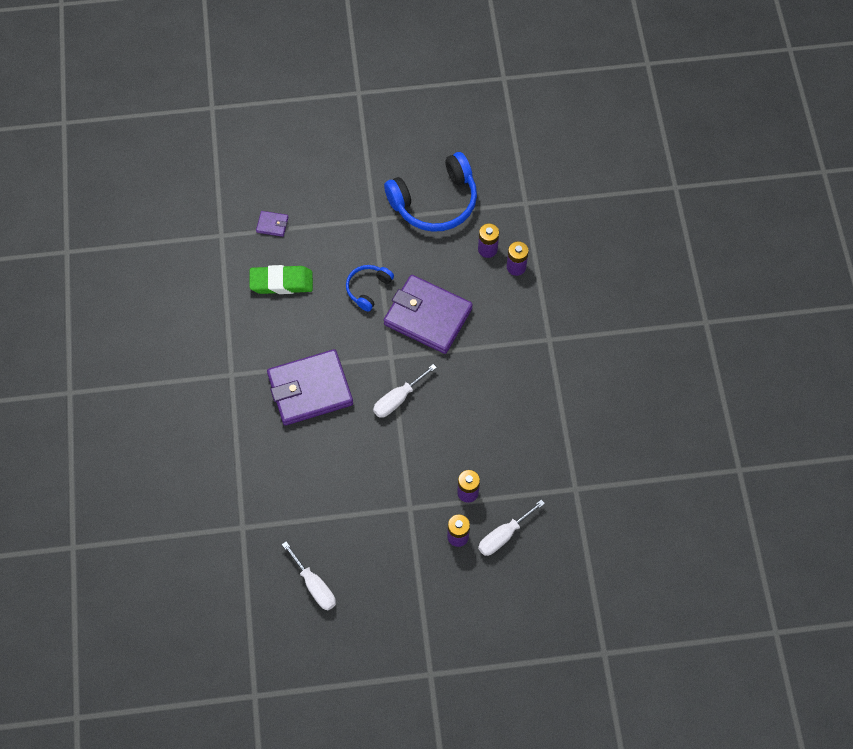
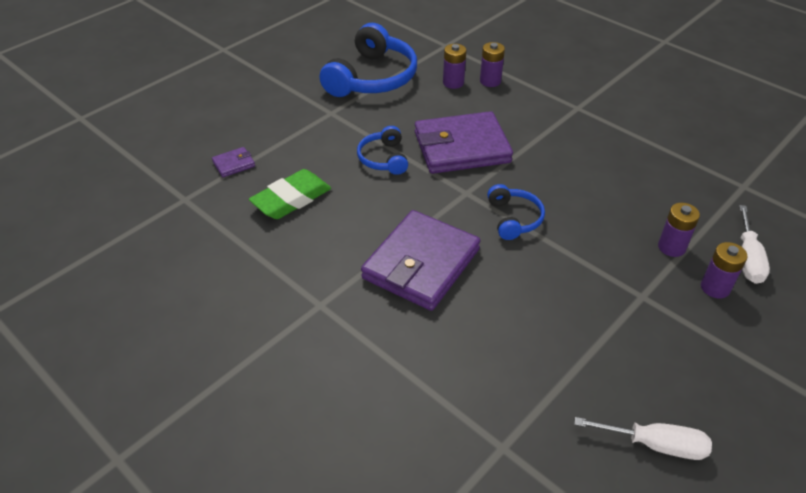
camera: 40 degrees left, 20 degrees down
white screwdriver [373,364,437,418] -> blue headphones [487,184,545,240]

